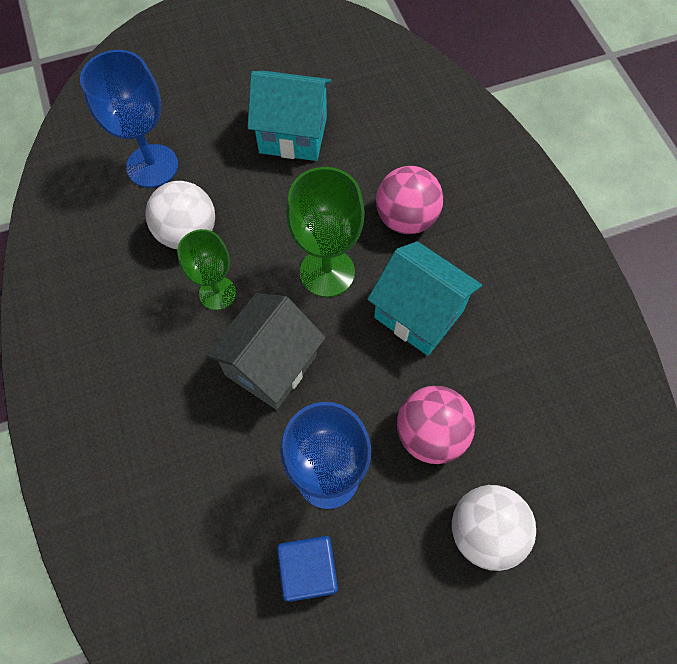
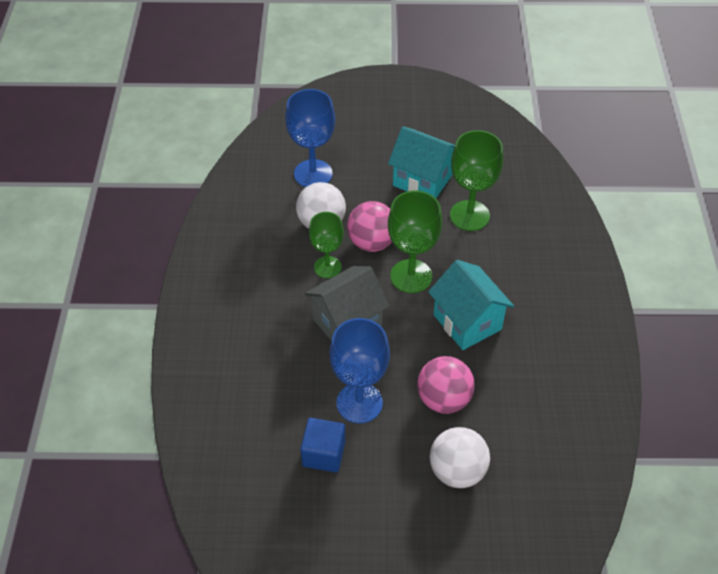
camera: 20 degrees right, 15 degrees down
pink ball [376,166,443,234] -> pink ball moved to [347,201,392,252]
none -> green goblet [450,130,503,231]

